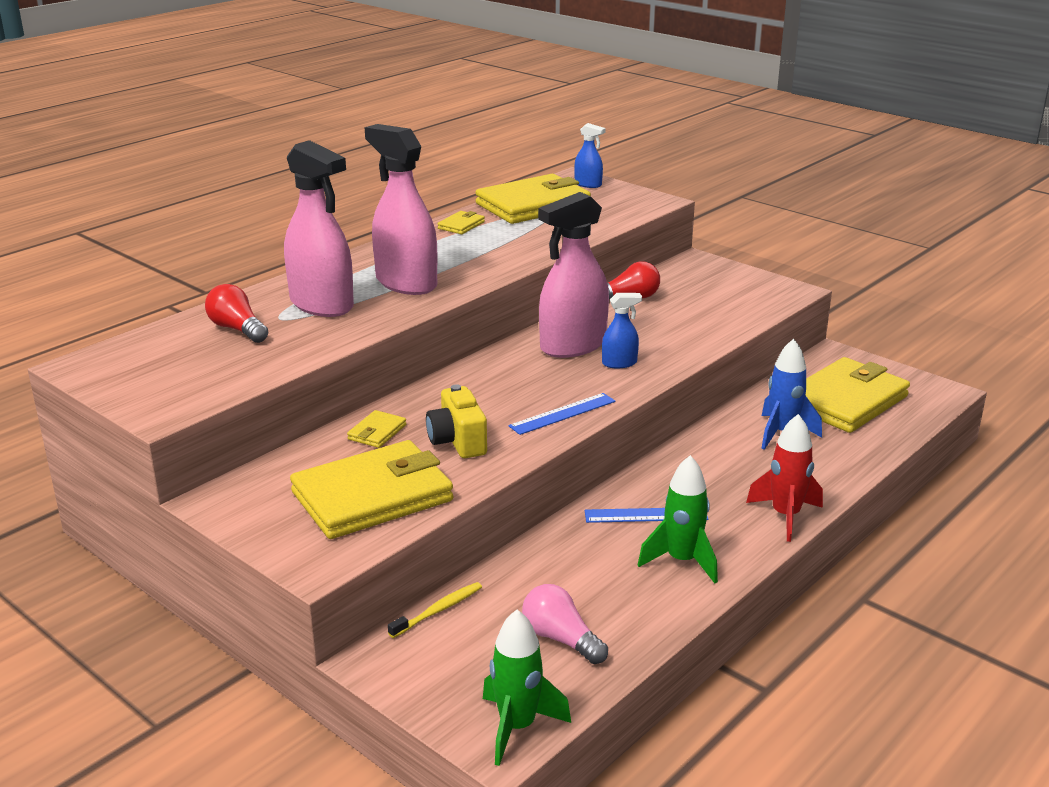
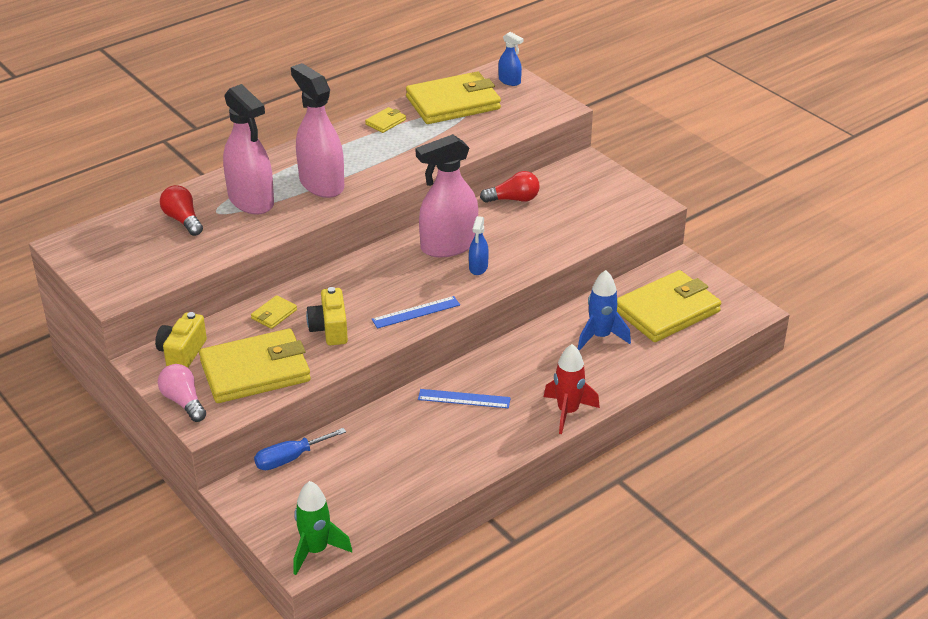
camera: 10 degrees right, 10 degrees up
yellow toothbrush [388,582,482,638] -> blue screwdriver [254,428,346,470]
pink light bulb [522,584,608,664] -> pink light bulb moved to [158,364,206,422]
blue spray bottle [602,293,642,368] -> blue spray bottle turned 105 degrees clockwise [469,216,489,275]
green rocket [638,455,718,583] -> none
none -> yellow camera [155,312,207,368]

